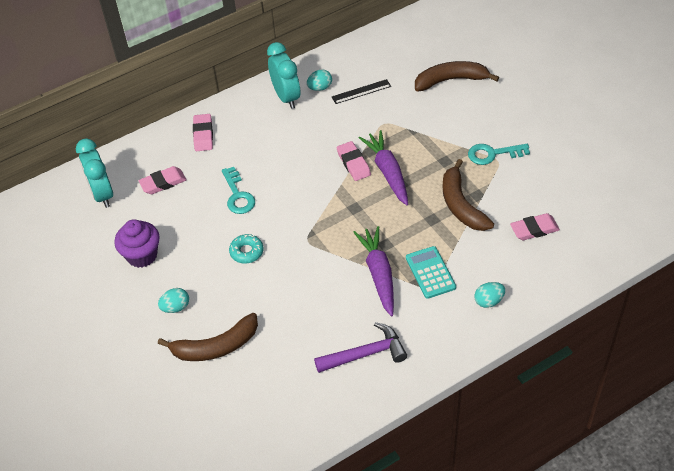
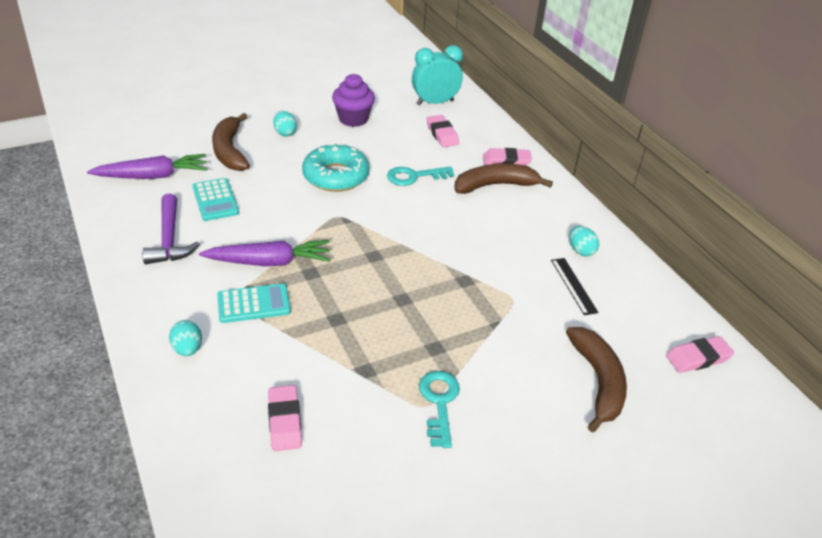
camera: 90 degrees right, 10 degrees down
turquoise donut [229,234,263,264] -> turquoise donut [302,143,370,192], size x1.86
turquoise clock [267,42,300,109] -> none
pink eraser [337,141,371,181] -> pink eraser moved to [666,336,734,373]
purple carrot [359,130,408,205] -> purple carrot moved to [87,154,207,179]
brown banana [443,159,494,231] -> brown banana moved to [455,163,553,194]
none -> turquoise calculator [193,178,239,221]

